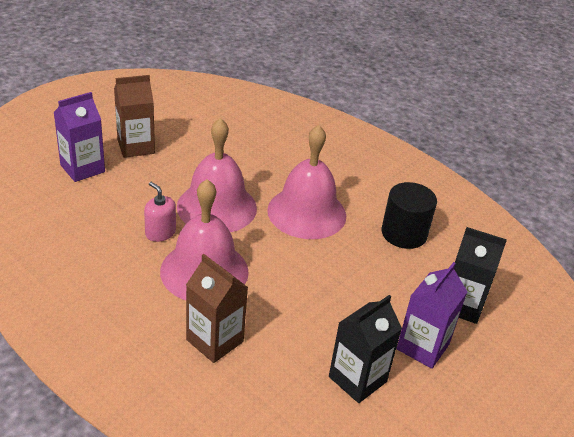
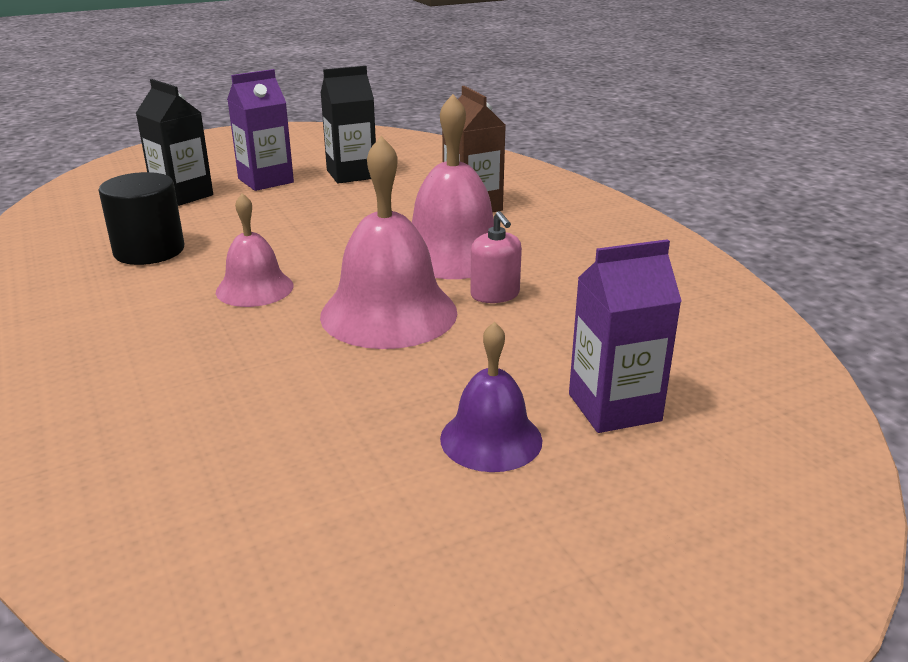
camera: 155 degrees left, 10 degrees down
brown carton [114,75,155,158] -> purple bell [440,321,543,472]
pink bell [267,125,346,239] -> pink bell [216,193,294,307], size x0.59

